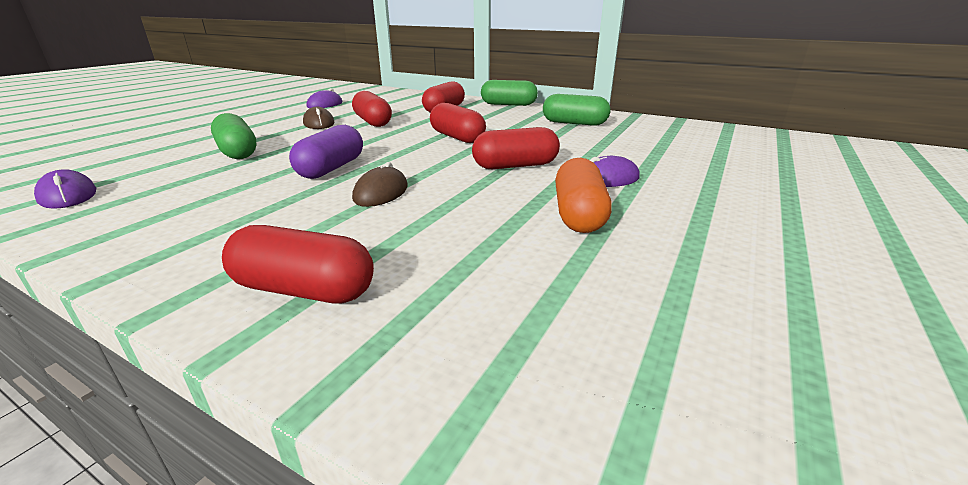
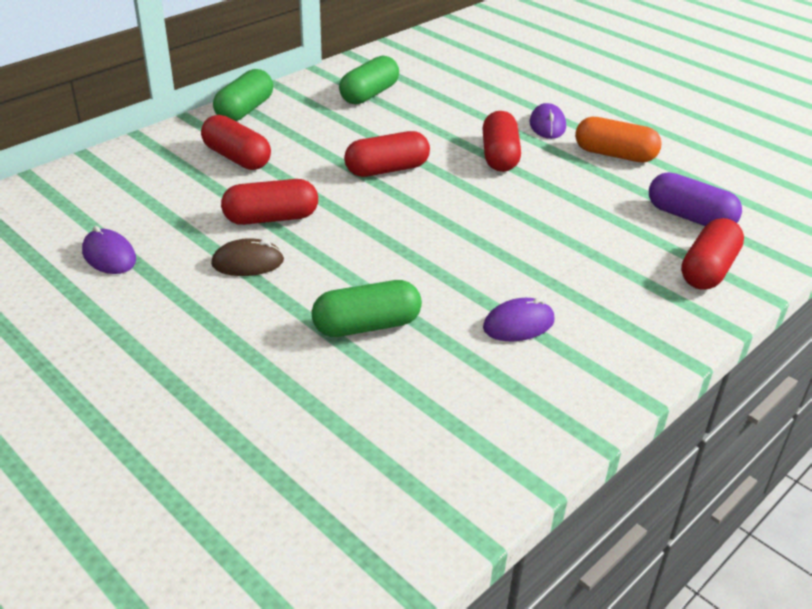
camera: 75 degrees left, 10 degrees up
purple mouse [34,169,96,209] -> purple mouse moved to [483,298,554,341]
purple capsule [289,125,363,179] -> purple capsule moved to [649,172,742,226]
brown mouse [352,162,408,207] -> none

